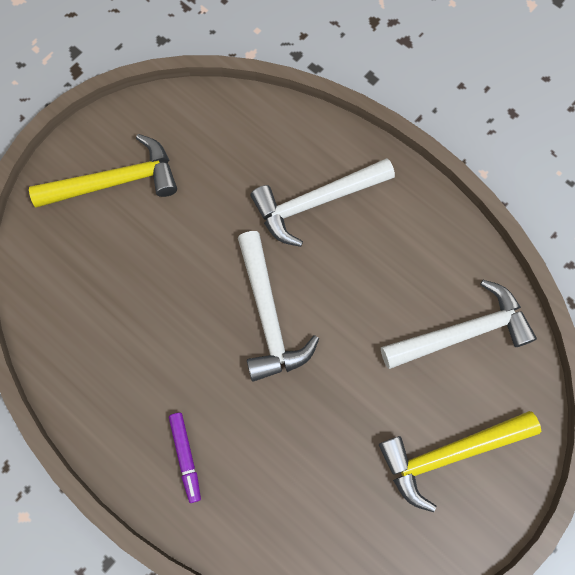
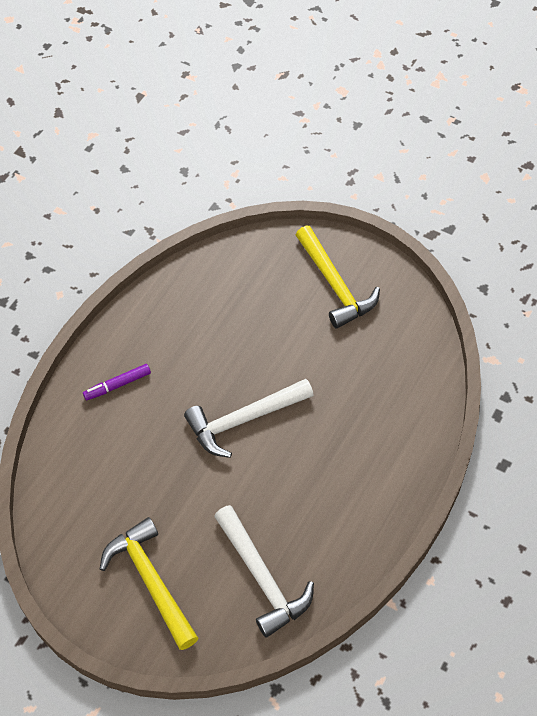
camera: 80 degrees right, 15 degrees down
white hammer [251,158,395,247] -> none

